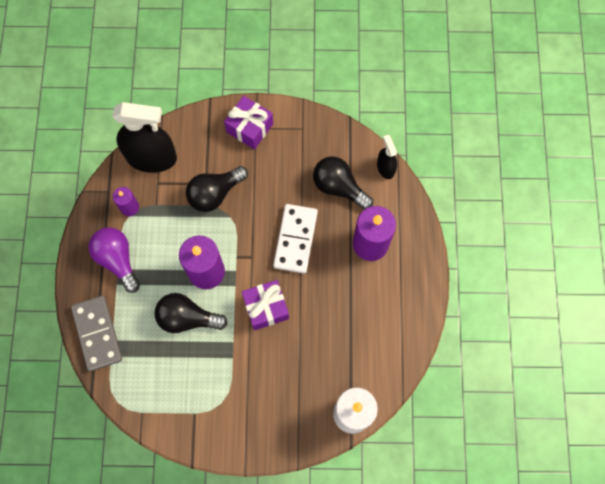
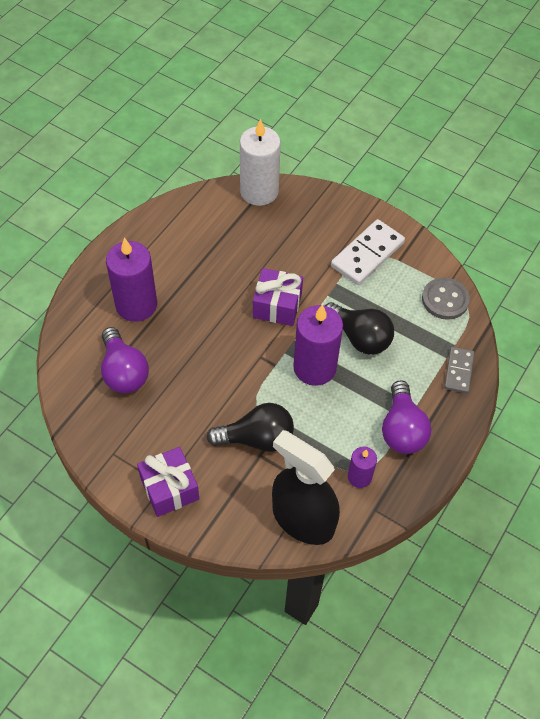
camera: 150 degrees left, 15 degrees down
grey domino [71,296,122,371] -> grey domino [444,347,474,394], size x0.60
white domino [273,204,318,274] -> white domino moved to [331,219,405,285]
black light bulb [313,156,373,210] -> purple light bulb [101,327,149,393]
black spray bottle [377,135,397,179] -> none
none -> grey button [422,278,470,320]

